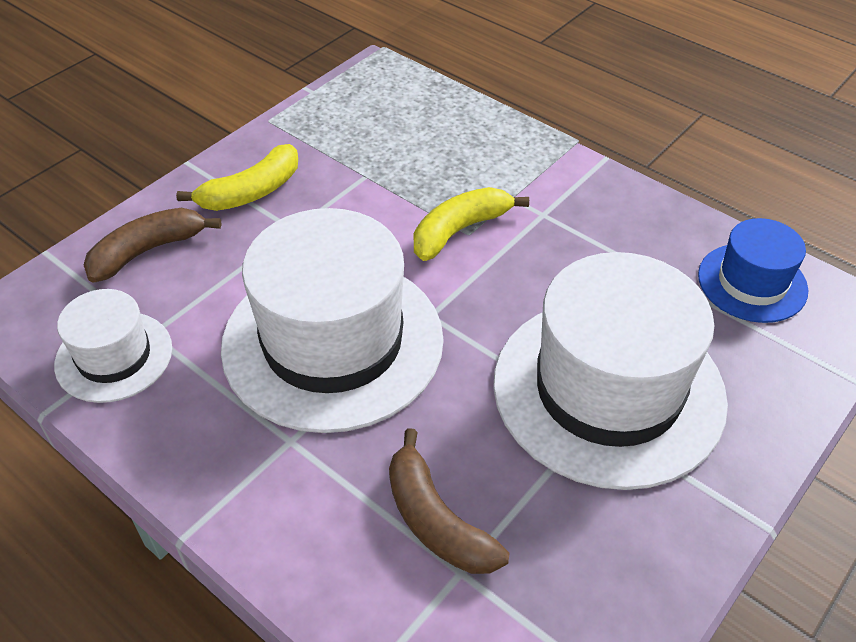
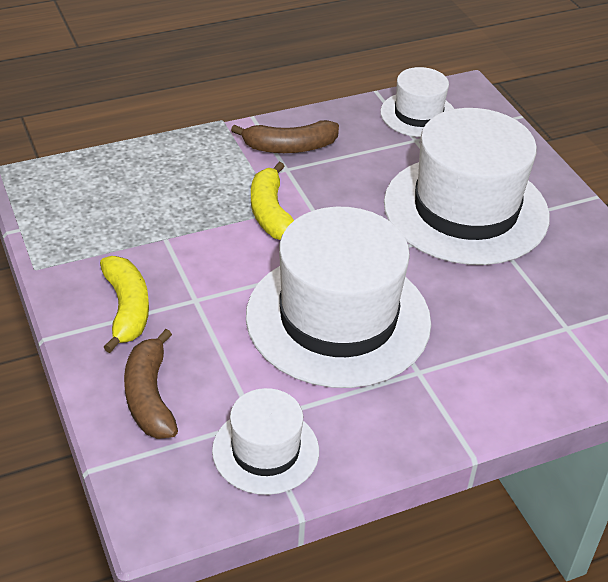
camera: 65 degrees left, 5 degrees down
brown banana [389,428,510,574] -> brown banana moved to [231,120,339,153]
blue hat [698,218,808,323] -> white hat [380,67,454,137]

